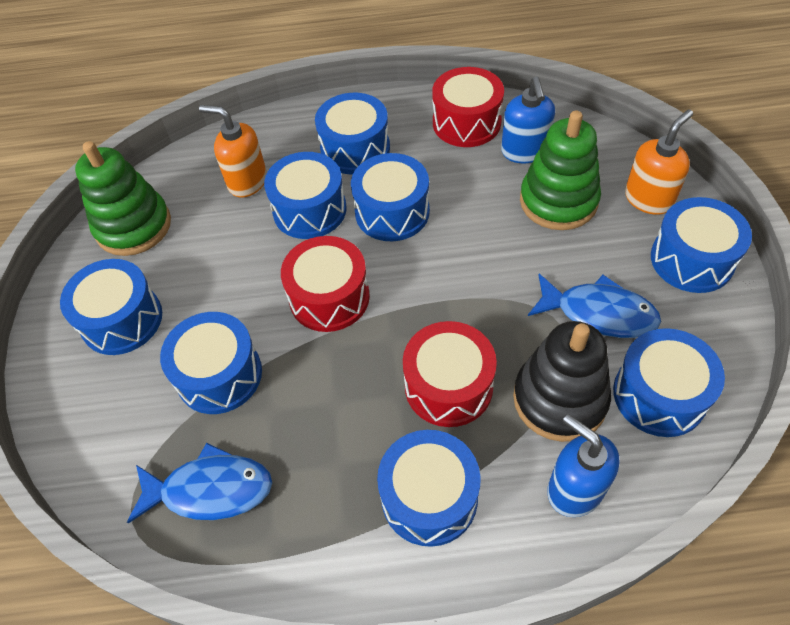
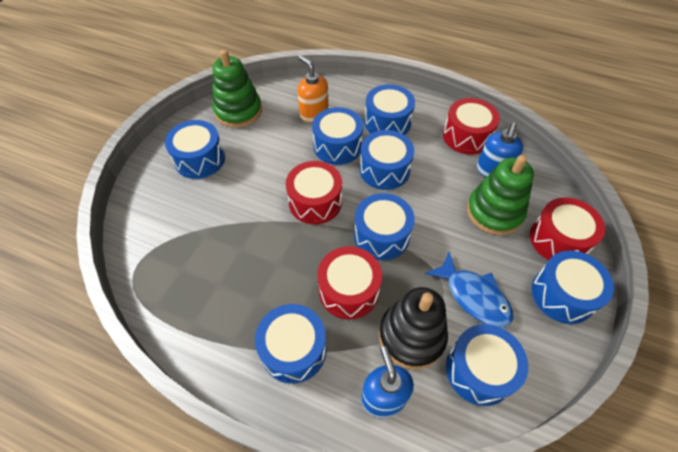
camera: 25 degrees right, 0 degrees up
blue fish [127,443,272,523] -> none
blue drum [160,312,262,414] -> blue drum moved to [354,193,415,260]
orange soap dispenser [625,109,693,215] -> red drum [530,197,605,260]

